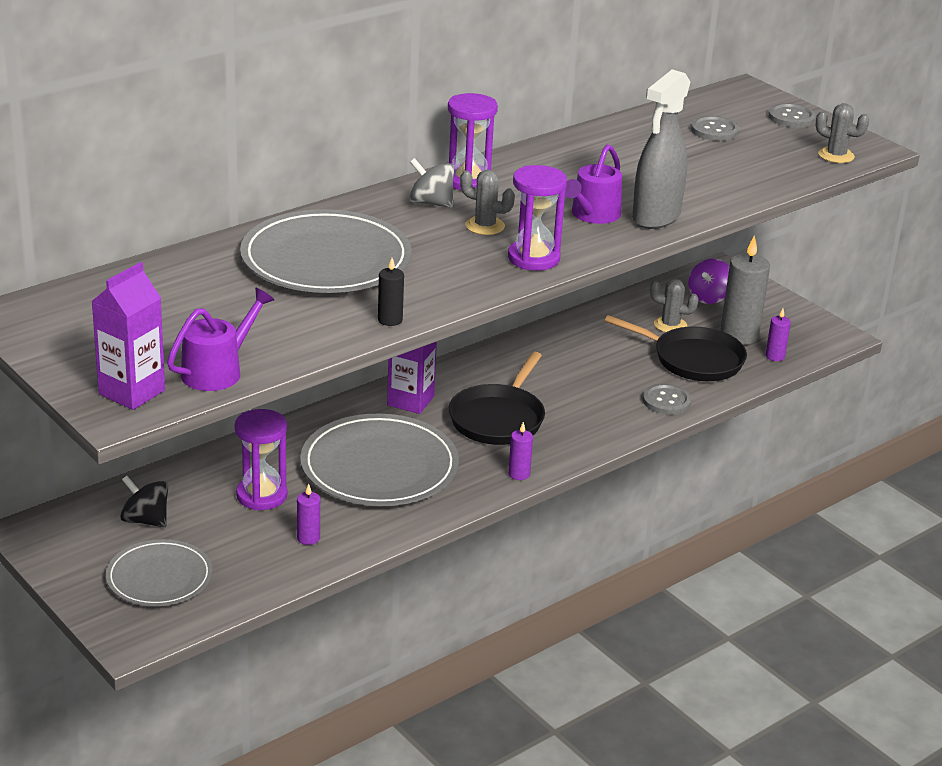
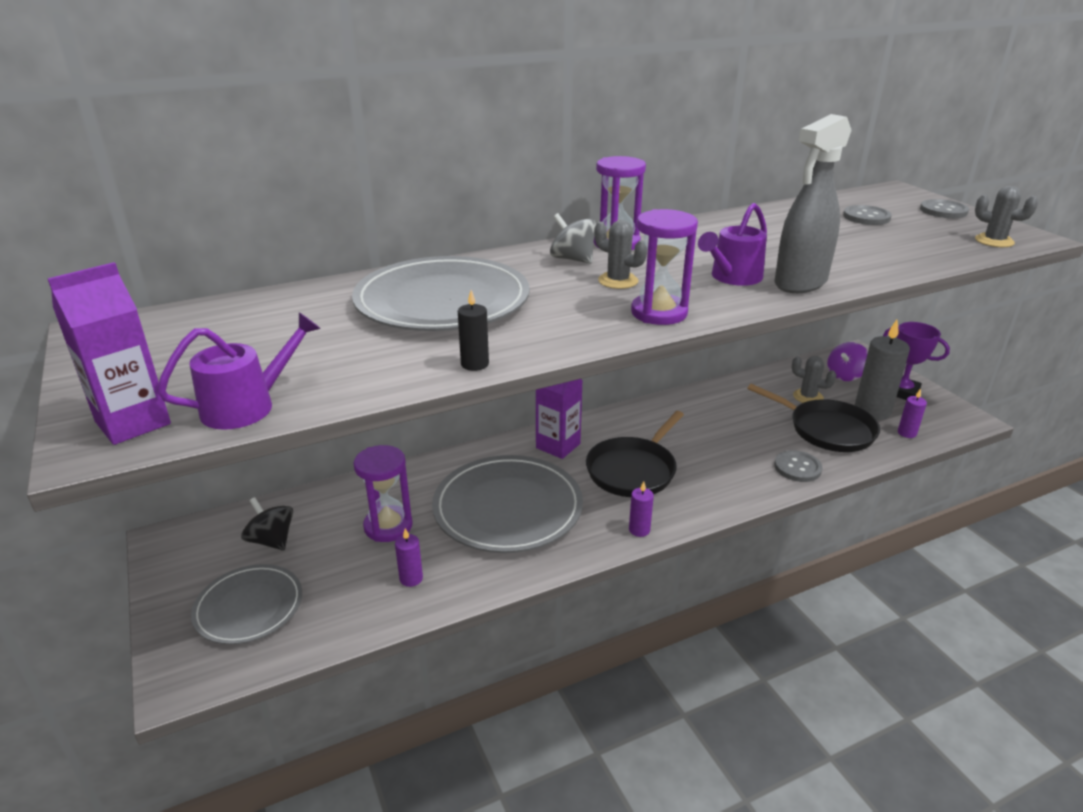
camera: 15 degrees right, 0 degrees up
none -> purple trophy [883,322,950,400]

